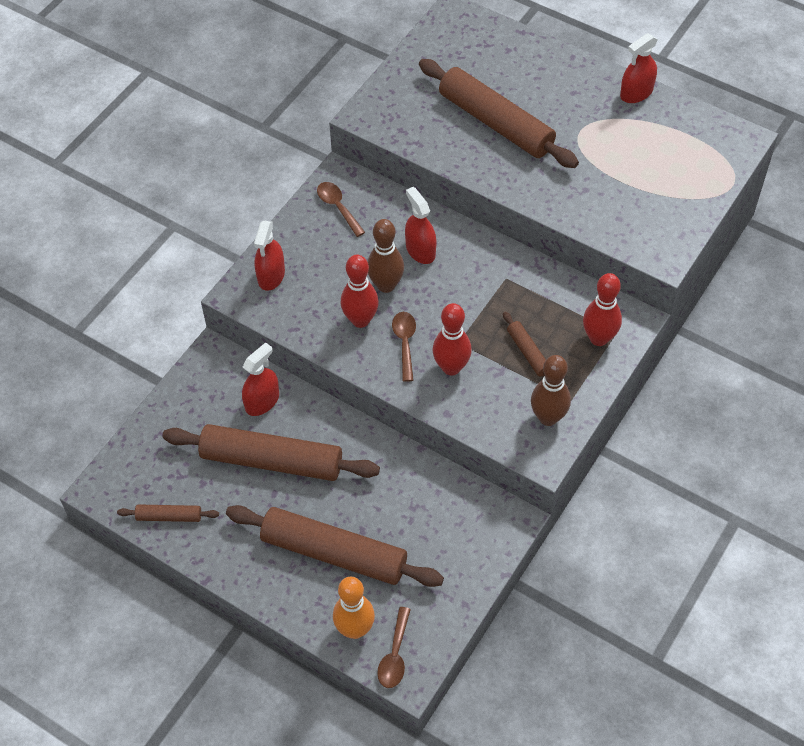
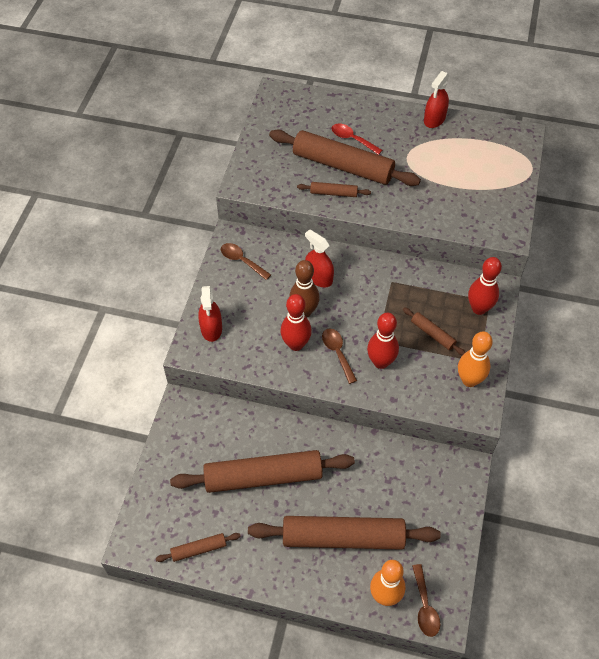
camera: 20 degrees left, 0 degrees up
red spray bottle [242,342,279,416] -> none
brown bowling pin [531,355,571,426] -> orange bowling pin [458,331,493,387]
none -> brown rolling pin [297,182,371,197]
none -> red spoon [332,124,382,155]

